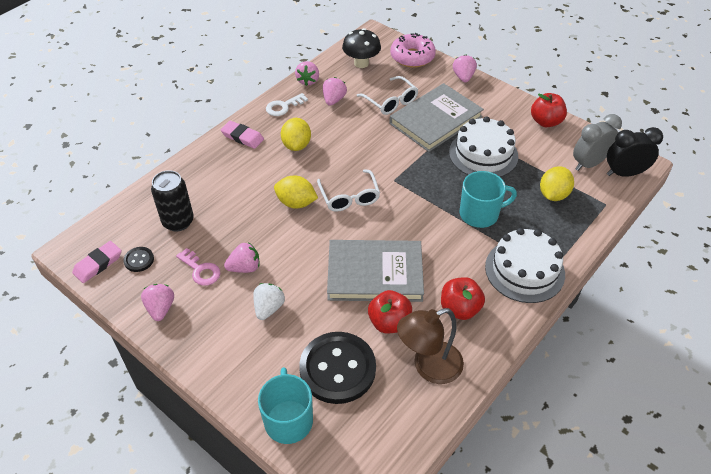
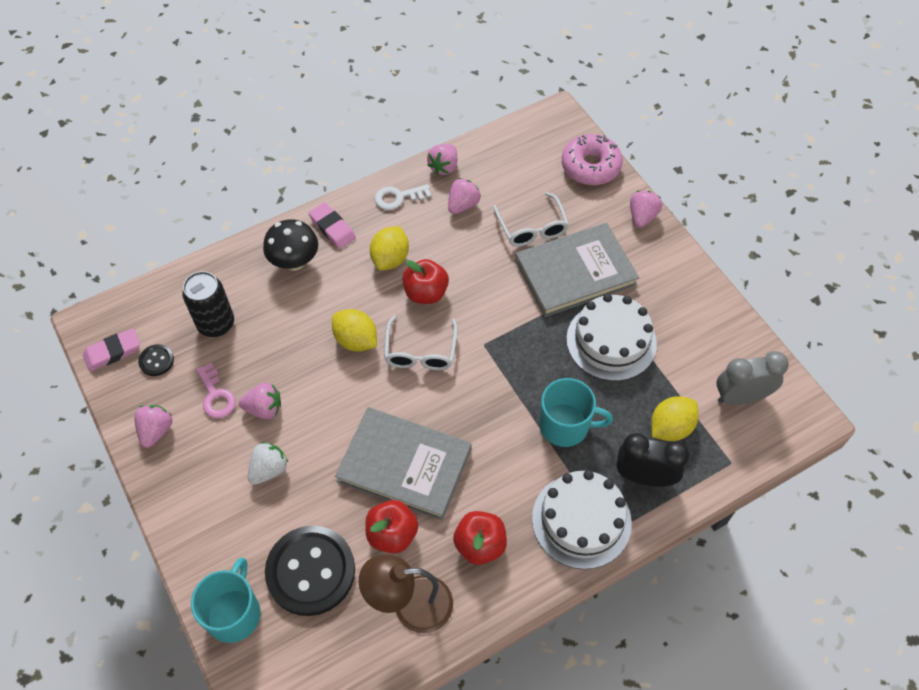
camera: 20 degrees right, 10 degrees up
black mushroom [342,28,381,68] -> black mushroom moved to [263,219,318,271]
red apple [531,93,567,127] -> red apple moved to [402,259,449,304]
black clock [607,127,663,177] -> black clock moved to [616,433,689,486]

